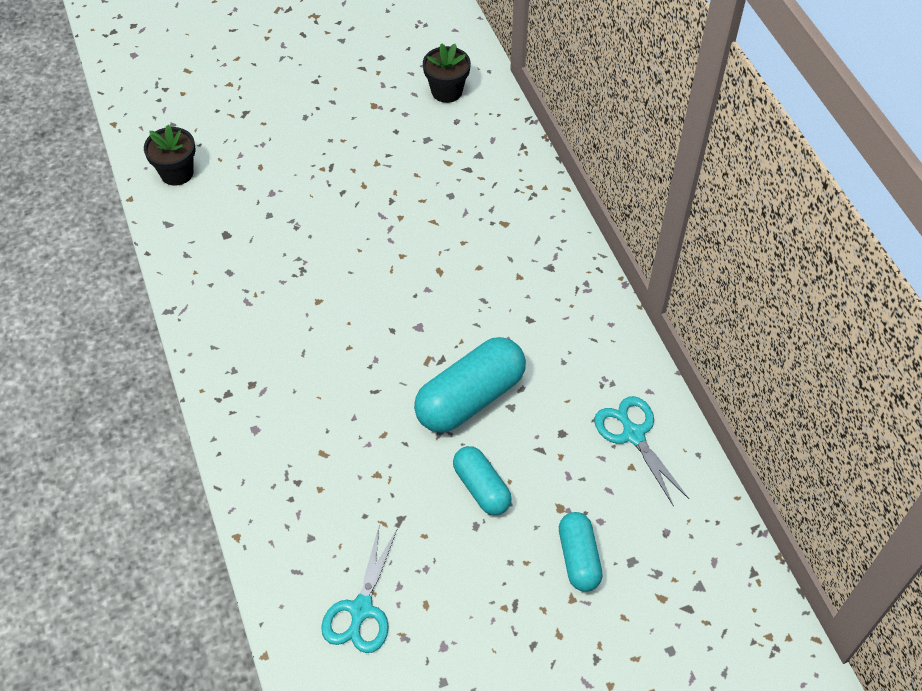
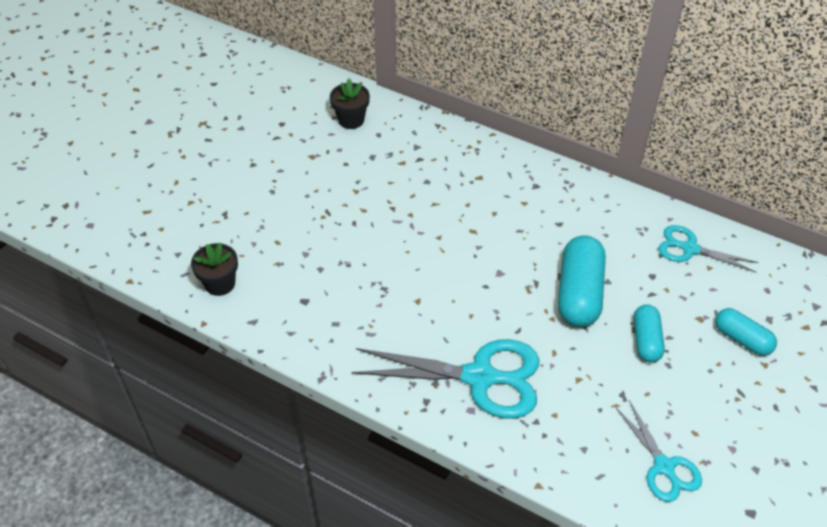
camera: 40 degrees left, 5 degrees down
turquoise capsule [453,446,512,515] -> turquoise capsule turned 75 degrees clockwise [634,304,665,363]
none -> turquoise scissors [352,339,539,419]

